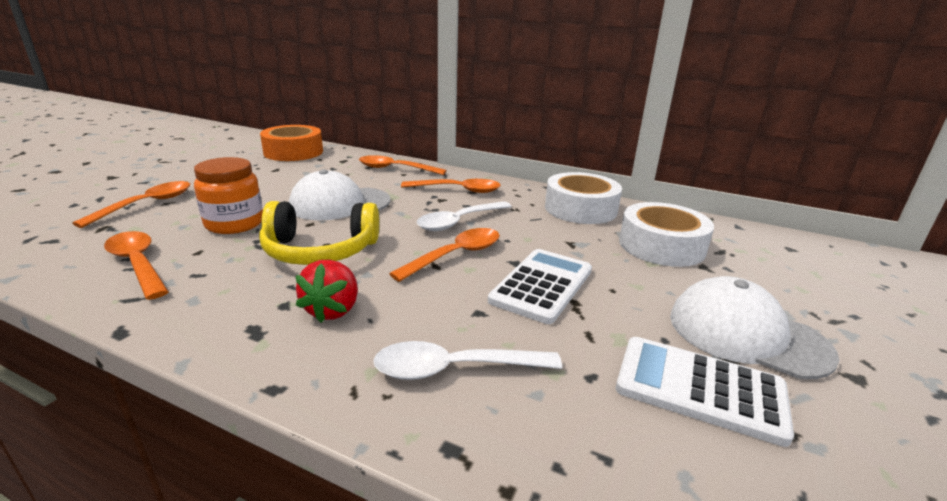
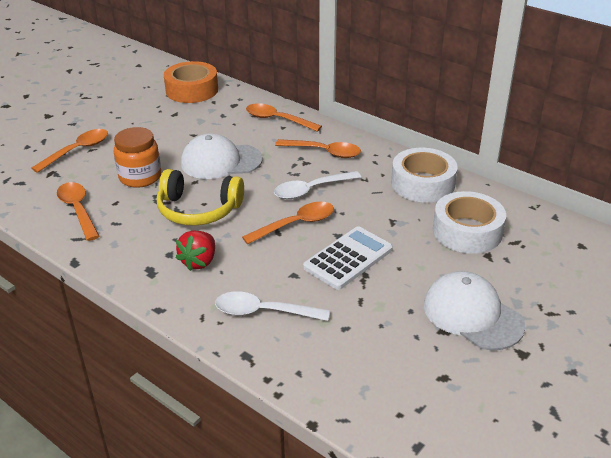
camera: 15 degrees right, 10 degrees up
white calculator [616,337,794,447] -> none

